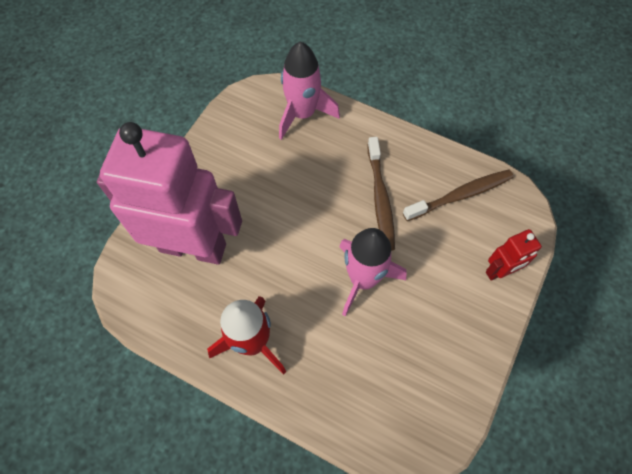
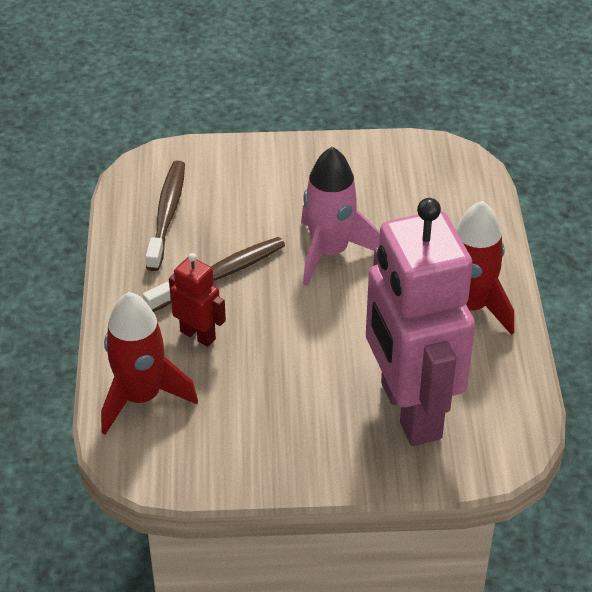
camera: 120 degrees left, 20 degrees down
pink rocket [279,42,340,140] -> red rocket [101,292,198,435]
brown toothbrush [403,170,514,221] -> brown toothbrush turned 60 degrees clockwise [146,161,185,271]
red robot [486,229,542,280] -> red robot moved to [169,253,226,347]

